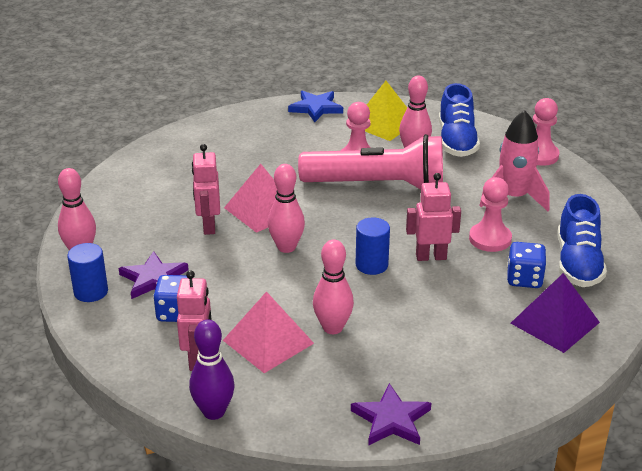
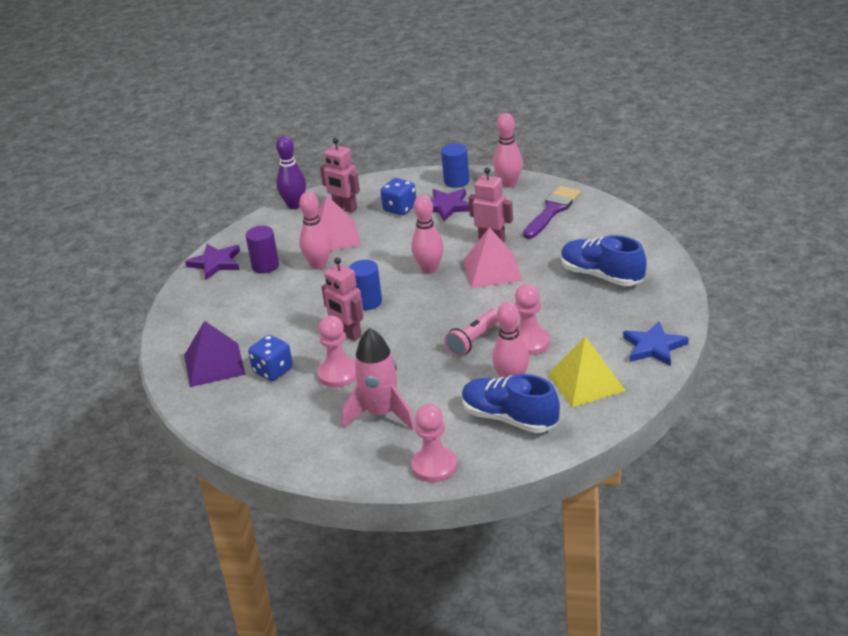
camera: 125 degrees right, 0 degrees up
pink flashlight [298,134,443,190] -> pink flashlight [444,309,498,357], size x0.48
pink robot [406,173,461,261] -> pink robot turned 105 degrees clockwise [321,257,364,341]
blue shoe [557,194,607,287] -> blue shoe moved to [561,235,647,286]
none -> purple cylinder [246,226,279,274]
none -> purple brush [523,186,581,239]

